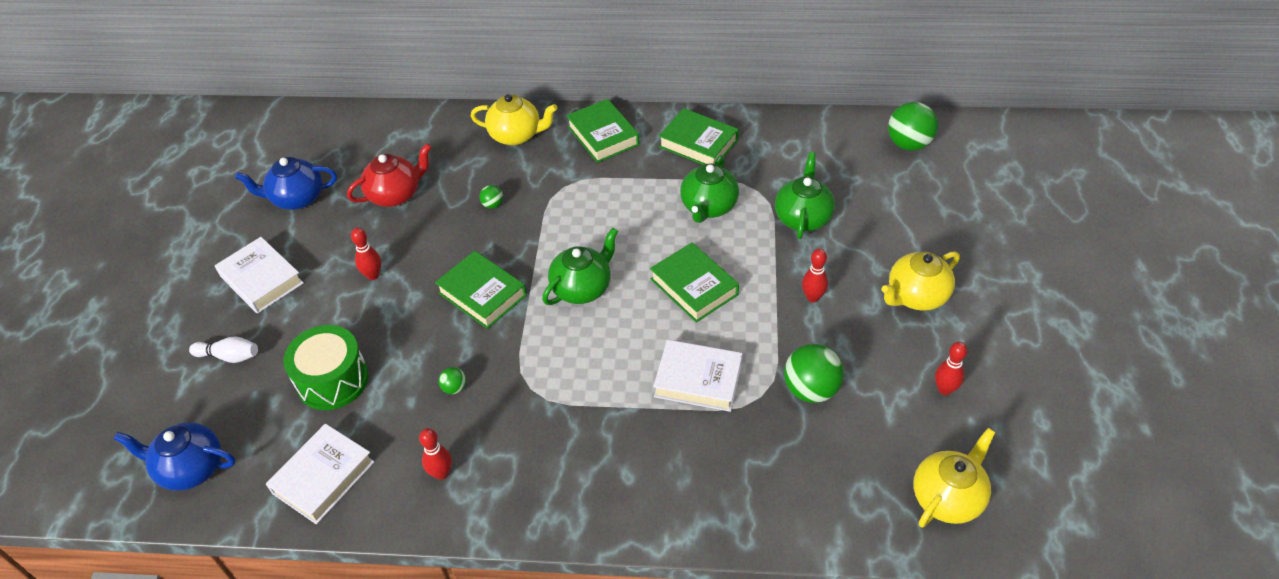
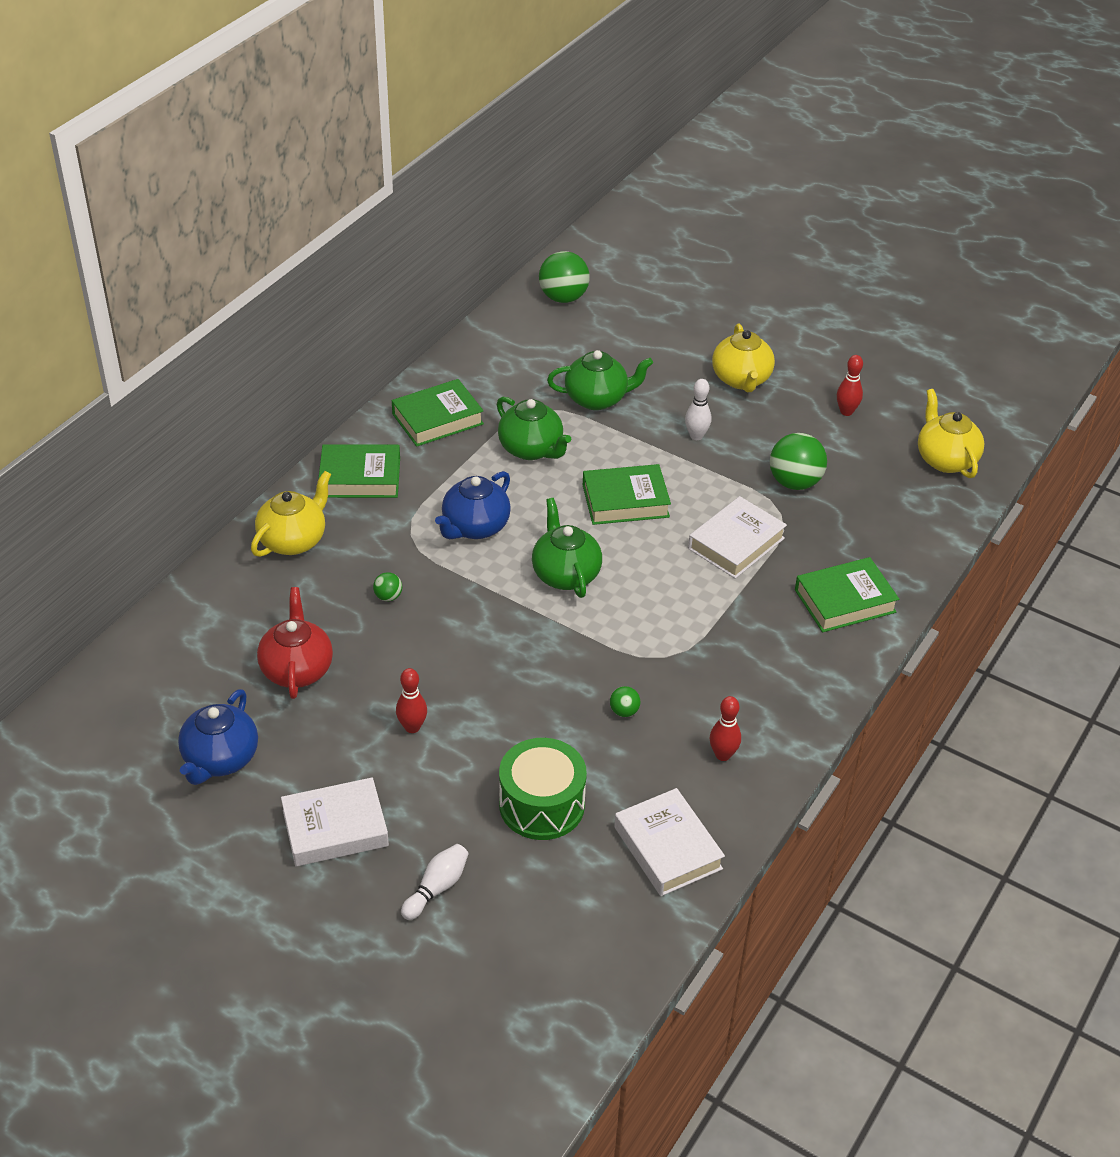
camera: 65 degrees left, 5 degrees down
blue teapot [114,422,235,491] -> blue teapot moved to [435,471,511,539]
green book [435,251,527,329] -> green book moved to [795,557,899,632]
green teapot [775,152,835,239] -> green teapot turned 135 degrees clockwise [547,350,653,410]
red bowling pin [802,249,828,302] -> white bowling pin [685,379,711,440]

